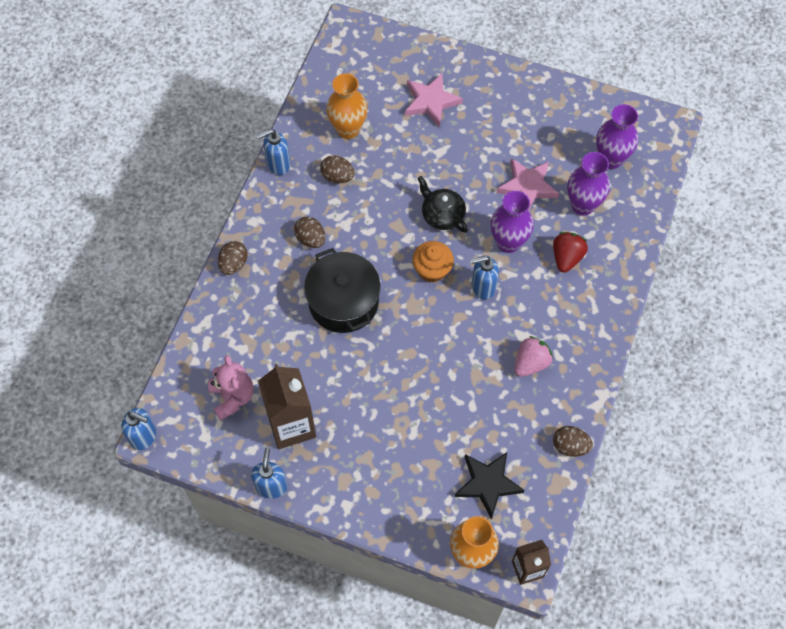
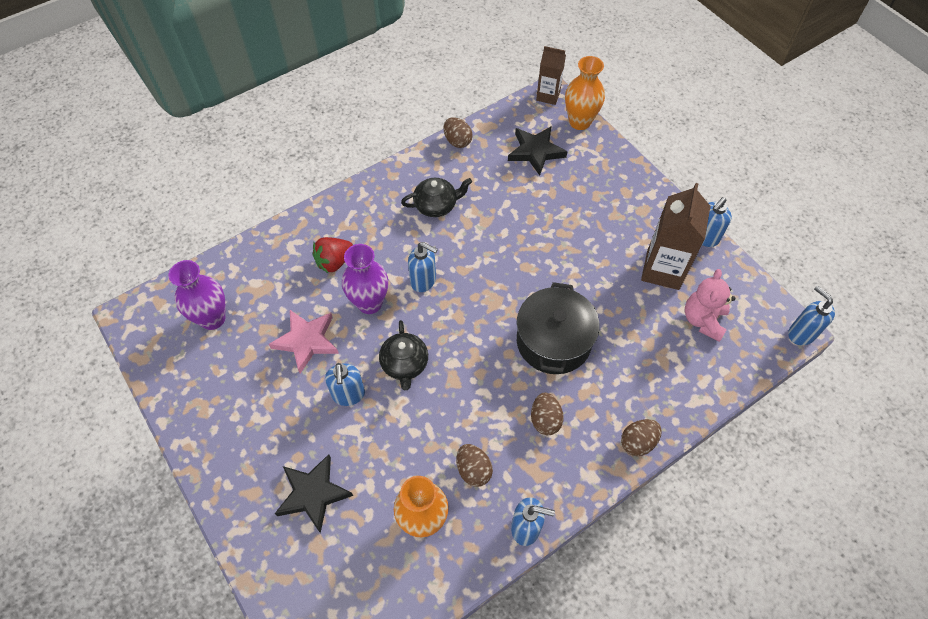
camera: 145 degrees left, 5 degrees down
pink star [405,73,463,127] -> black star [275,454,353,533]
orange cupcake [412,241,454,283] -> none
pink strawberry [514,336,553,377] -> black teapot [401,178,472,217]
purple vase [567,152,610,215] -> none
none -> blue soap dispenser [325,363,365,406]

